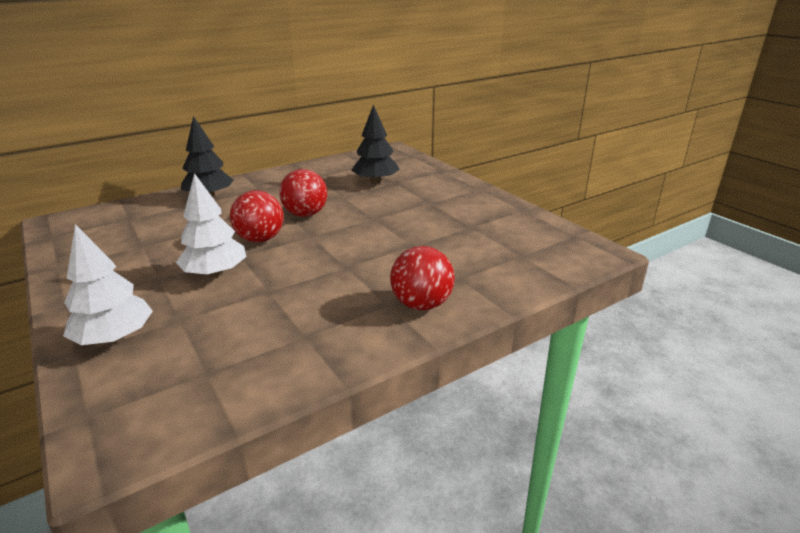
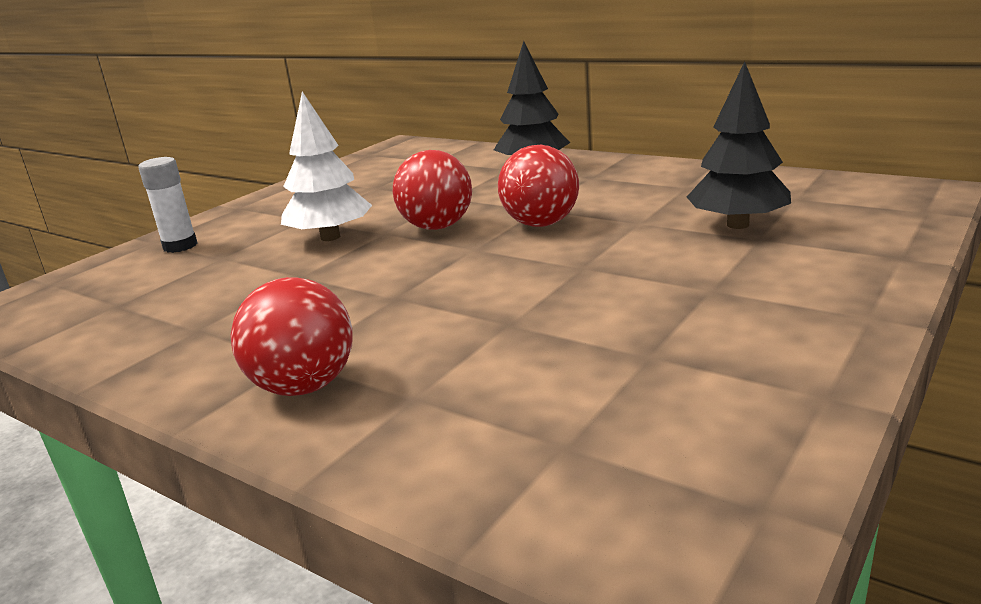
camera: 70 degrees right, 5 degrees down
white tree [63,224,153,345] -> white glue stick [138,157,198,253]

